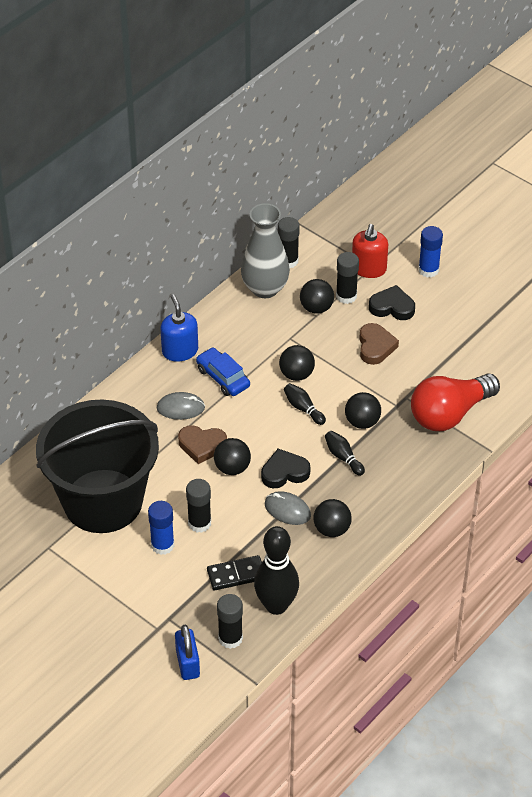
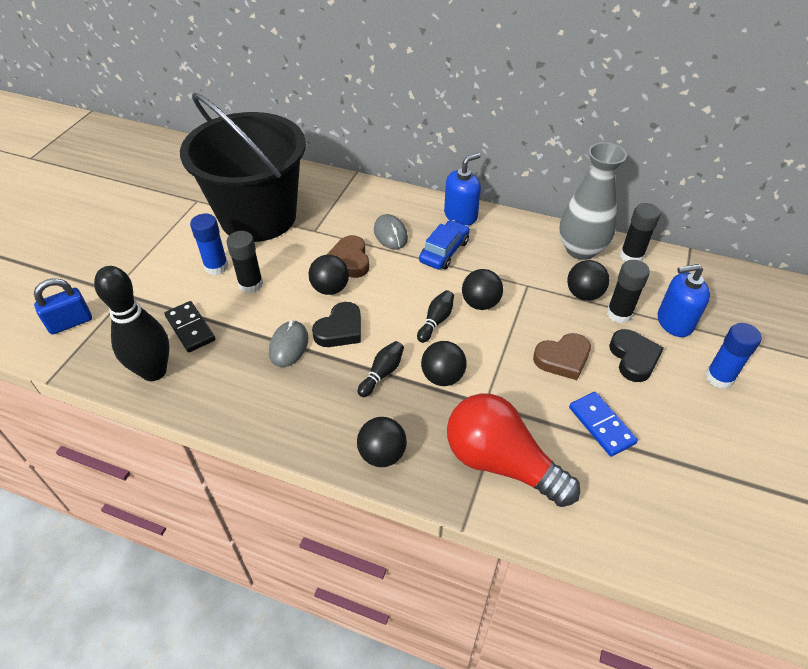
camera: 70 degrees right, 0 degrees up
black glue stick [217,594,243,649] -> none
black heart [261,449,311,488] -> black heart turned 75 degrees clockwise [312,302,361,347]
black ball [313,499,352,537] -> black ball moved to [357,417,407,467]
red soap dispenser [352,224,388,278] -> blue soap dispenser [658,264,710,337]
none -> blue domino [569,392,638,457]

